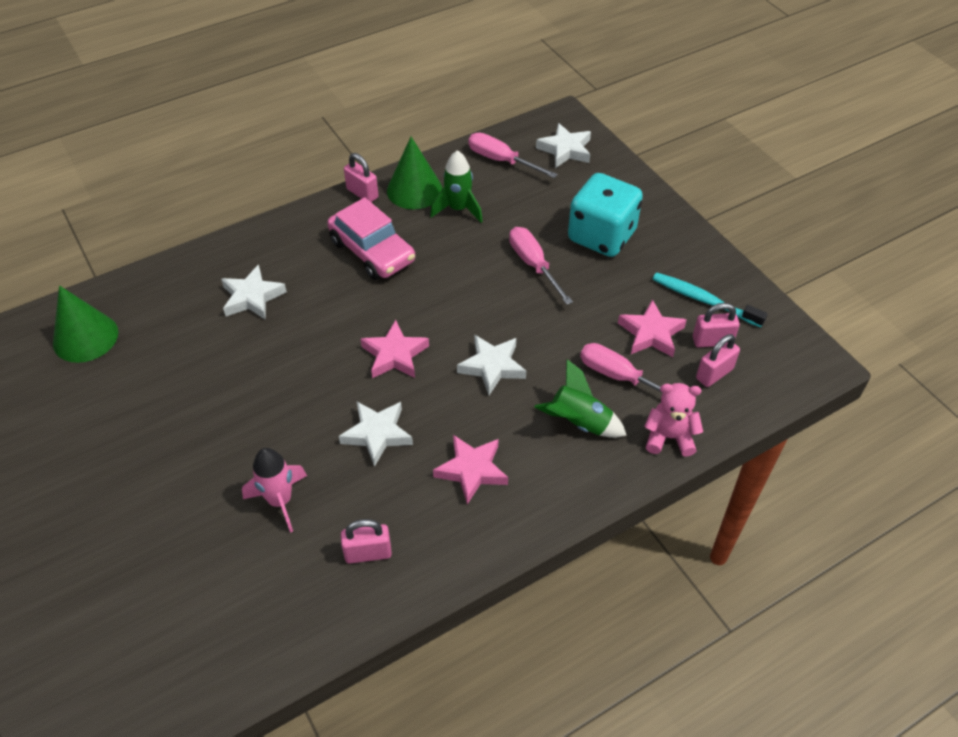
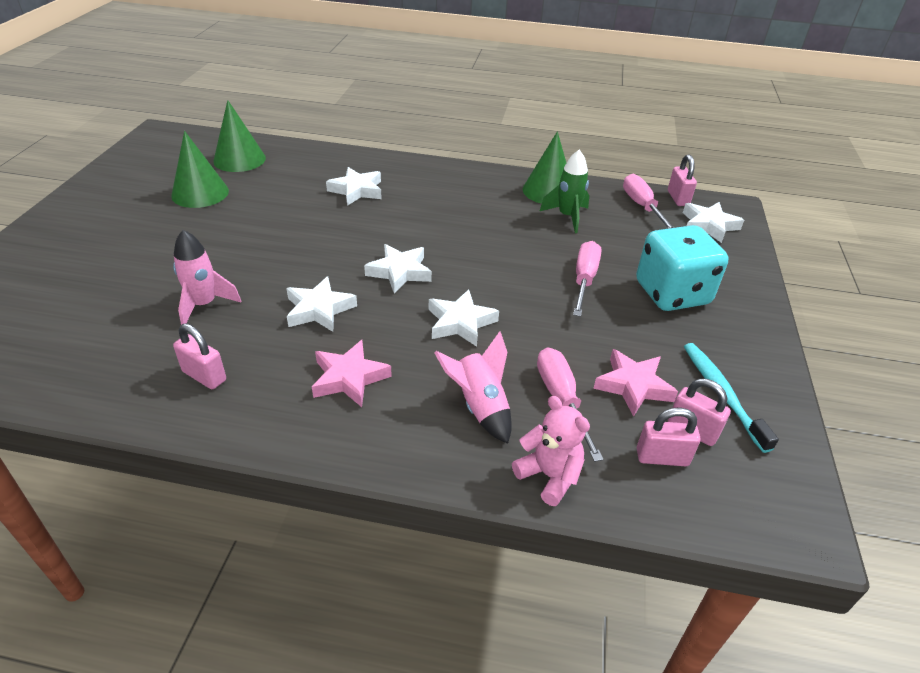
camera: 40 degrees right, 10 degrees down
pink car [327,197,415,280] -> none
pink padlock [344,153,379,202] -> pink padlock moved to [668,155,697,206]
pink star [361,320,429,378] -> white star [364,244,432,294]
green rocket [534,359,627,438] -> pink rocket [435,331,512,444]
none -> green cone [171,131,229,208]

